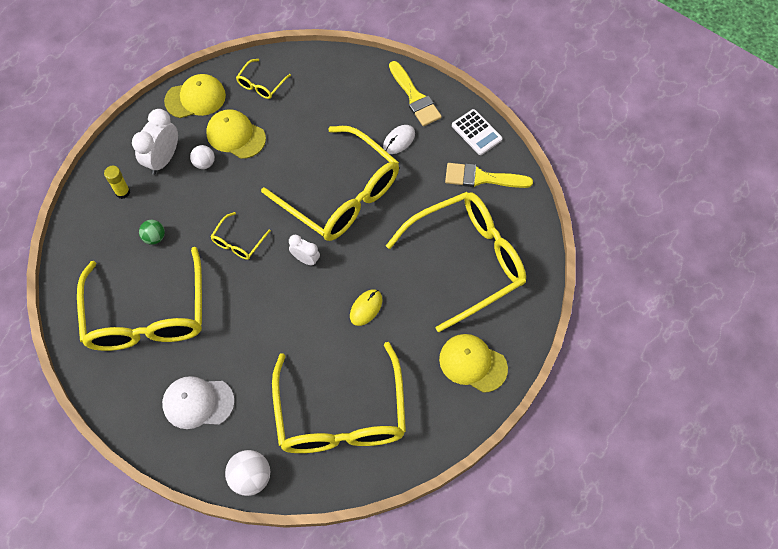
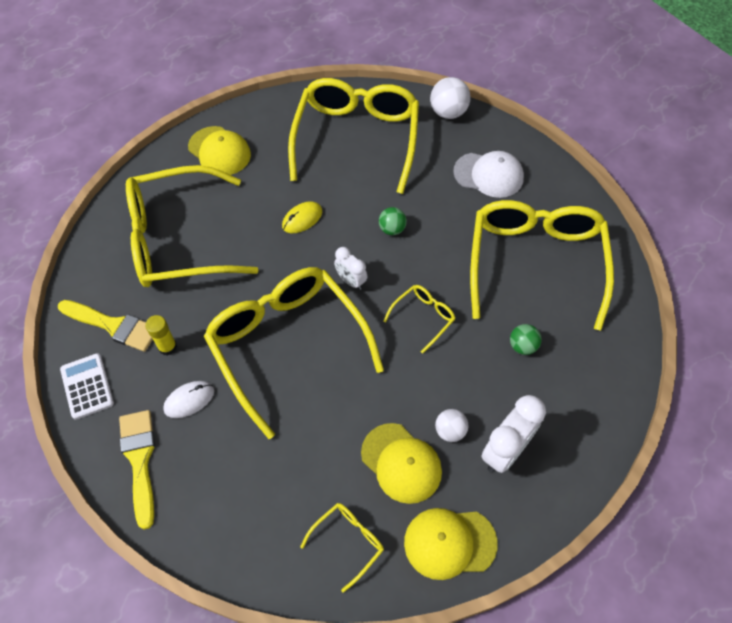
camera: 165 degrees left, 5 degrees down
yellow glue stick [104,166,130,199] -> yellow glue stick moved to [145,315,177,356]
none -> green ball [379,207,407,235]

